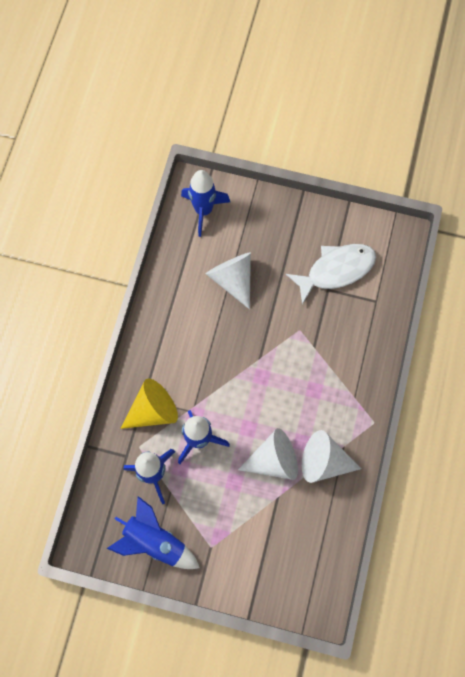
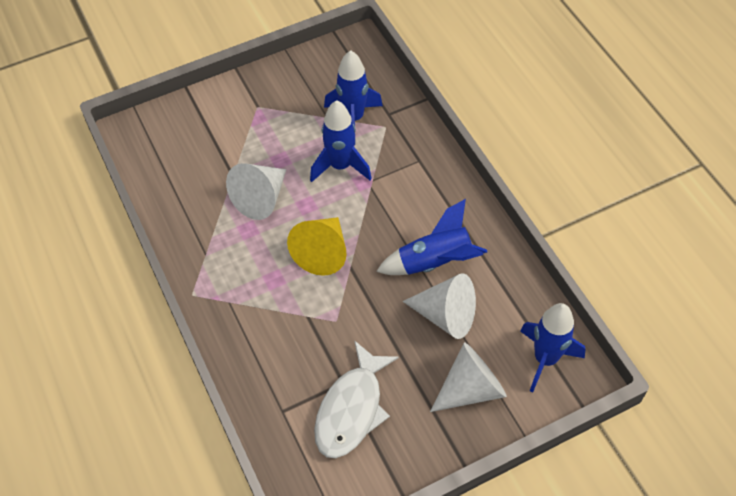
camera: 140 degrees right, 15 degrees down
blue rocket [107,496,200,569] -> blue rocket moved to [376,199,487,275]
yellow cone [120,379,178,429] -> yellow cone moved to [287,217,347,276]
white cone [302,430,361,483] -> white cone moved to [430,342,507,412]

